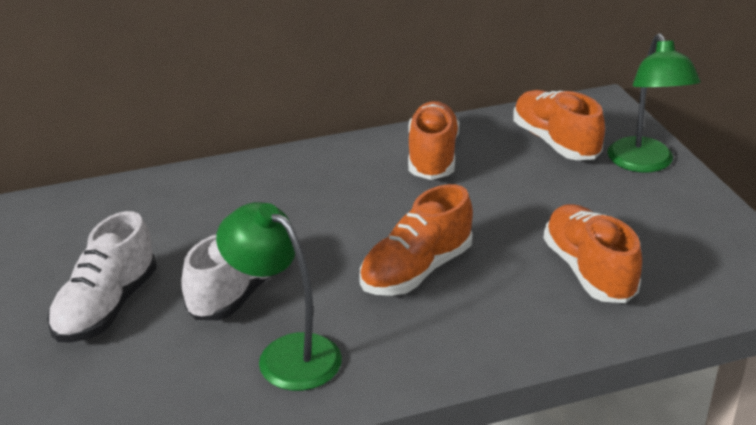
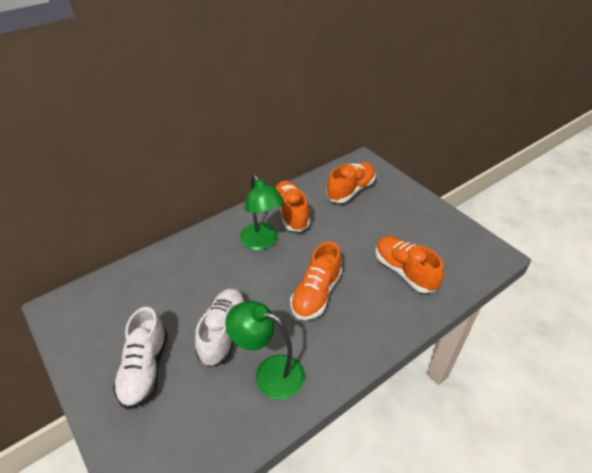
camera: 20 degrees left, 10 degrees up
orange shoe [513,90,605,160] -> orange shoe turned 90 degrees clockwise [326,162,376,203]
green lamp [607,33,700,172] -> green lamp moved to [240,174,284,250]

